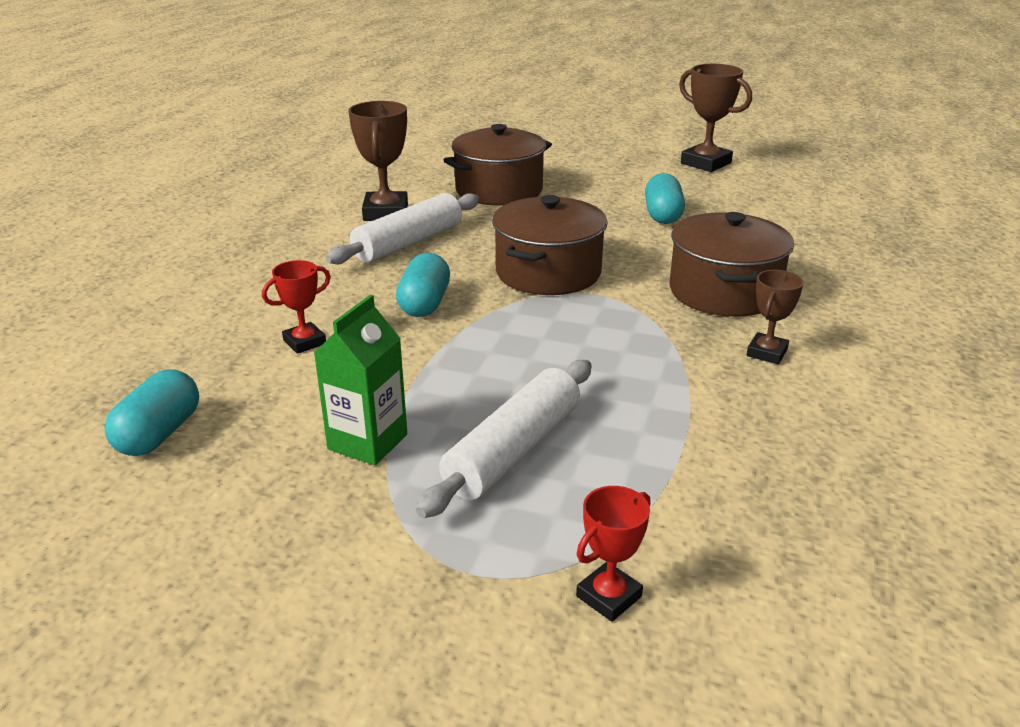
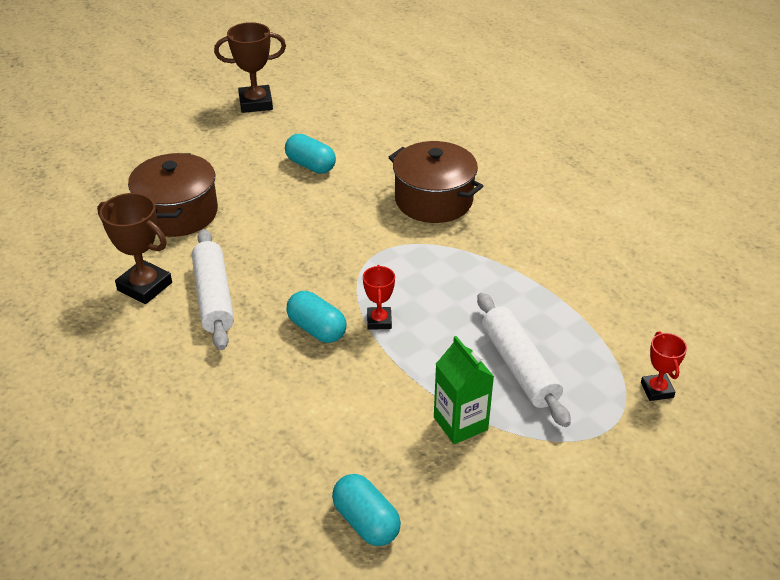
camera: 55 degrees left, 10 degrees up
red trophy [262,260,331,354] -> red trophy moved to [363,265,395,330]
brown pot [492,195,608,295] -> none
brown trophy [747,270,804,364] -> none

